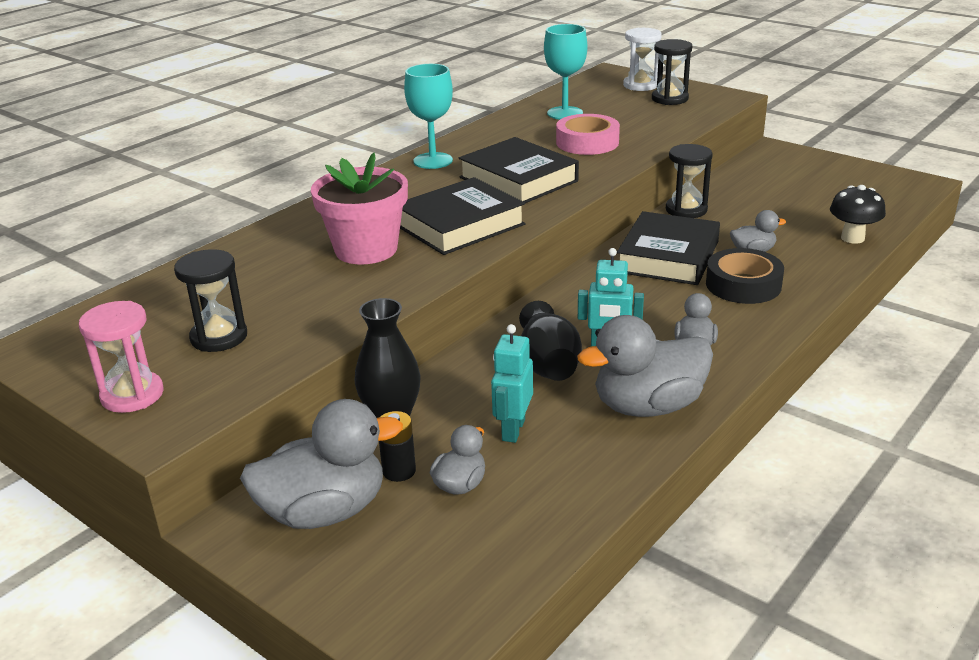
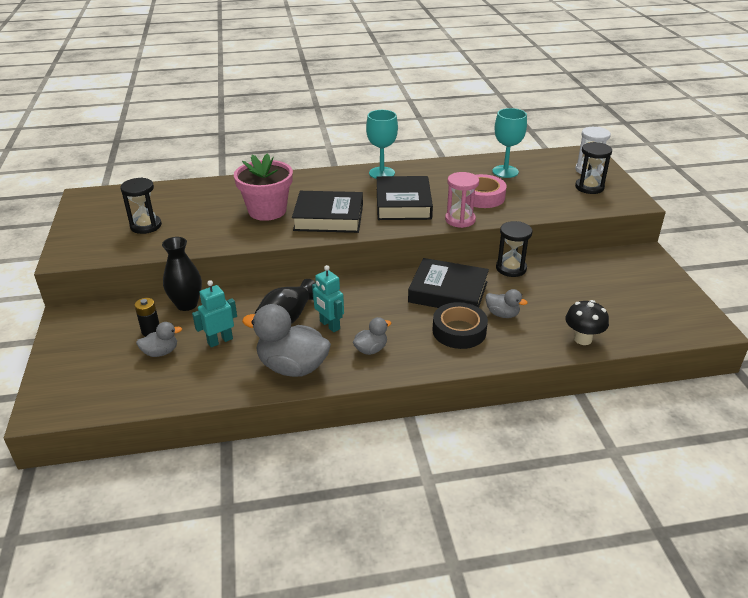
camera: 40 degrees right, 5 degrees up
pink hourglass [79,301,164,413] -> pink hourglass moved to [445,172,479,228]
grey duck [240,399,403,529] -> none
black book [617,211,720,285] -> black book turned 45 degrees clockwise [408,258,489,308]

